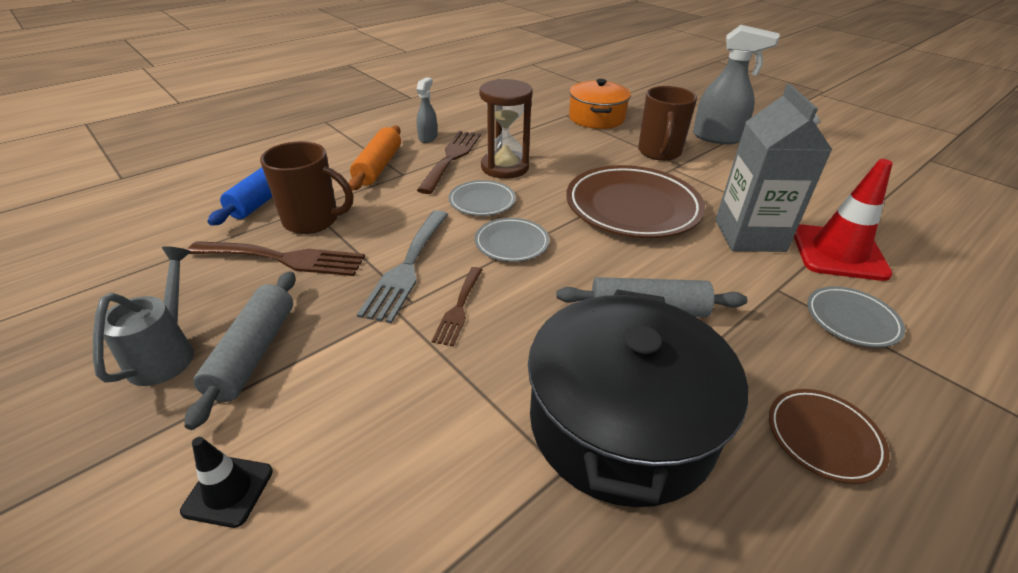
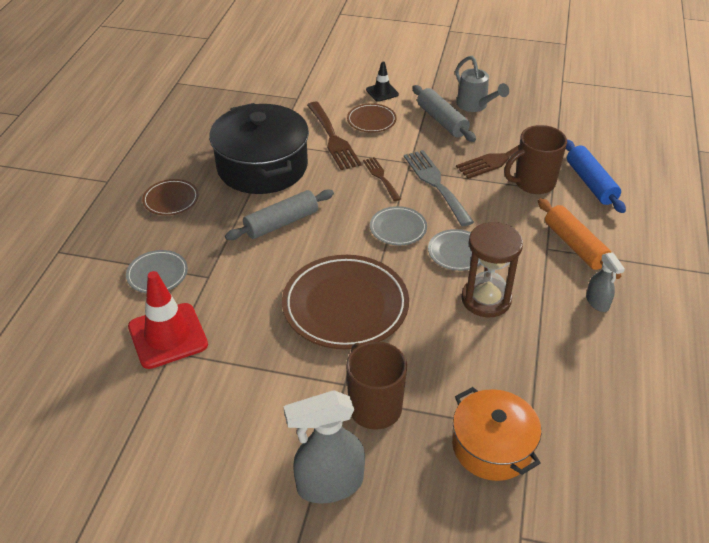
camera: 145 degrees right, 5 degrees up
brown fork [417,131,481,194] -> brown fork moved to [307,102,362,170]
grey carton [715,84,832,252] -> none
none -> brown plate [347,103,397,133]

